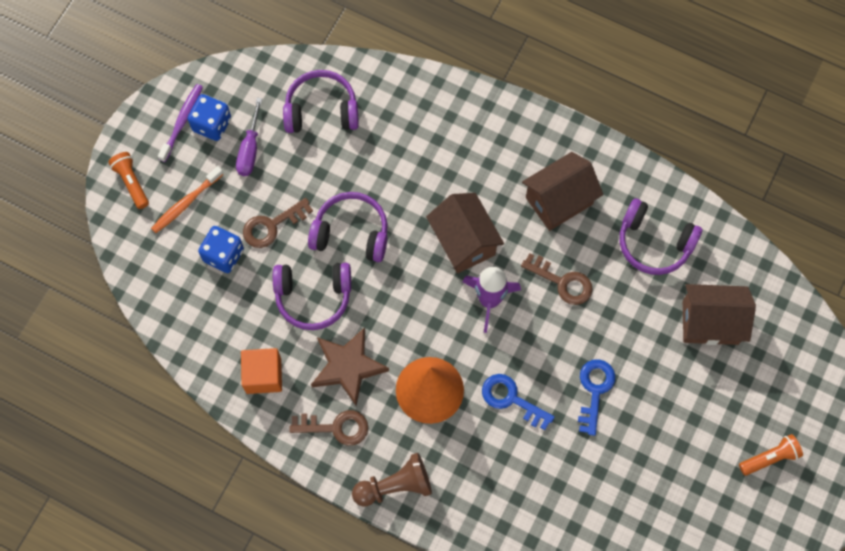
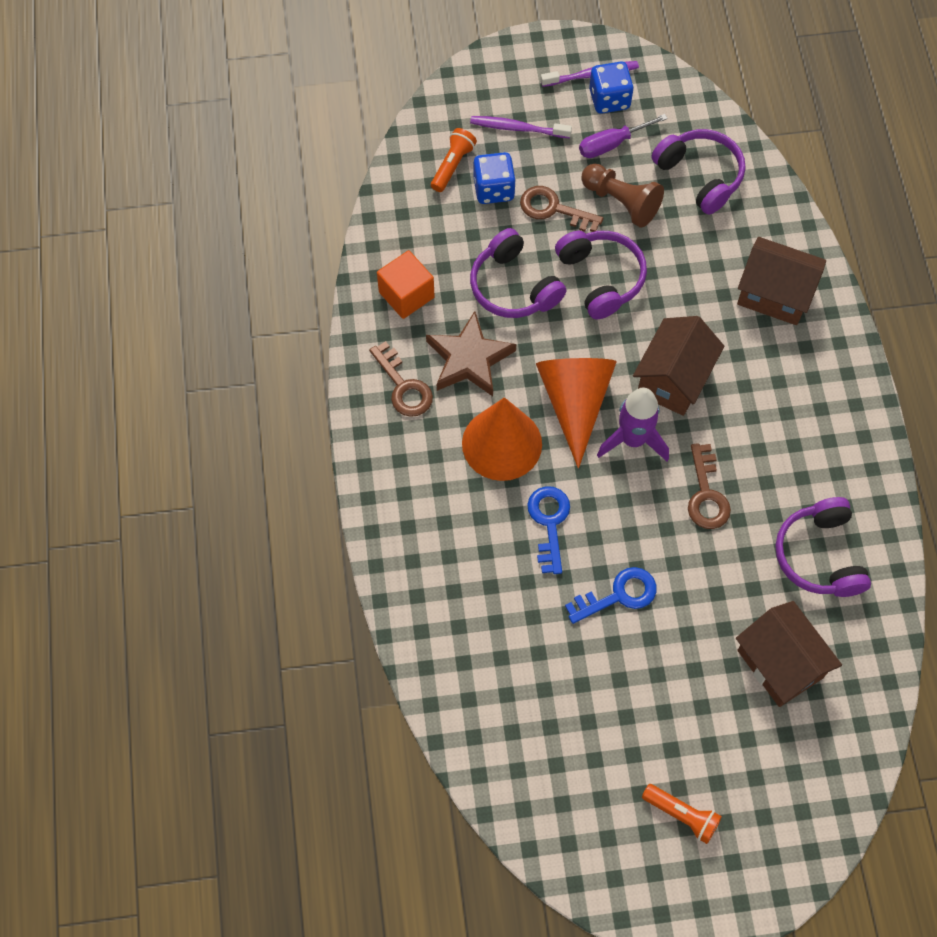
camera: 55 degrees right, 5 degrees down
orange flashlight [108,152,149,209] -> orange flashlight moved to [431,128,477,192]
orange toothbrush [151,166,223,233] -> purple toothbrush [470,116,572,138]
brown pawn [352,453,432,507] -> brown pawn moved to [581,163,664,228]
brown house [522,152,603,231] -> brown house moved to [737,237,826,325]
none -> orange cone [536,358,616,469]

